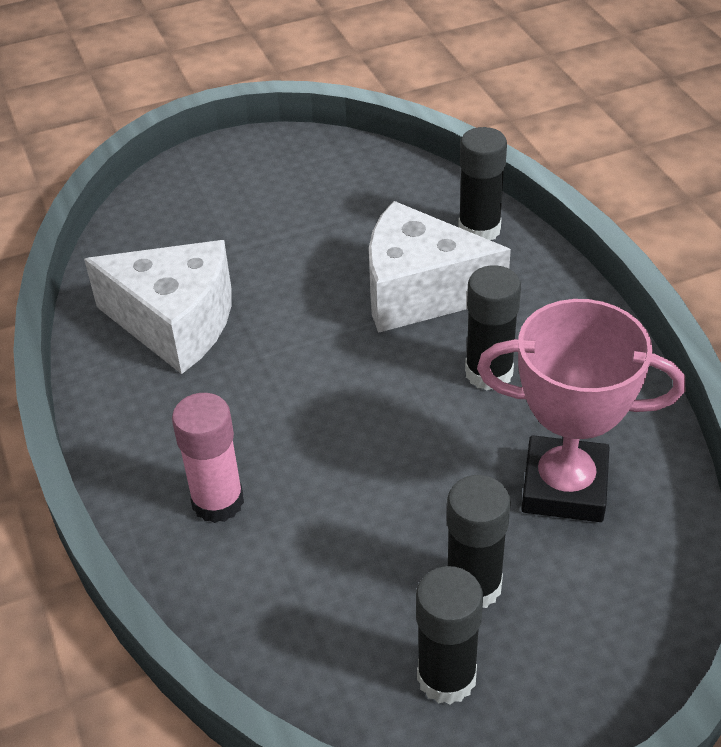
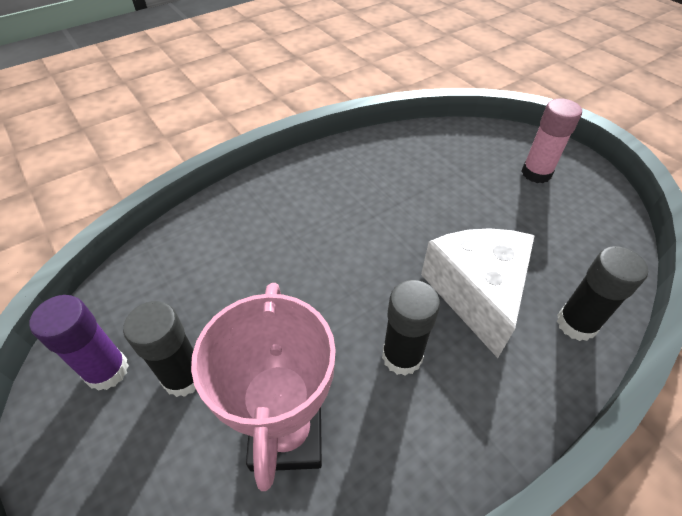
camera: 75 degrees right, 5 degrees up
white cheese [84,240,232,374] -> none
pink glue stick [172,393,244,523] -> pink glue stick moved to [521,98,582,183]
black glue stick [416,566,483,705] -> purple glue stick [29,295,129,391]

